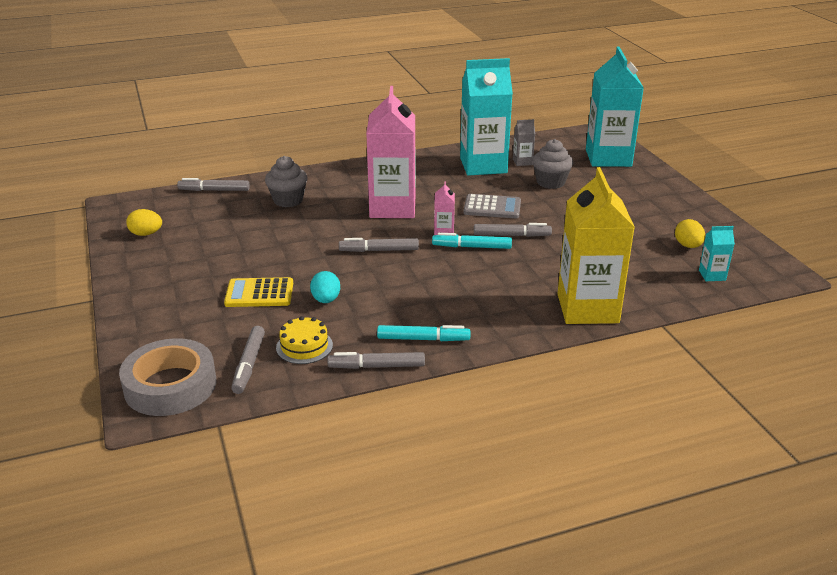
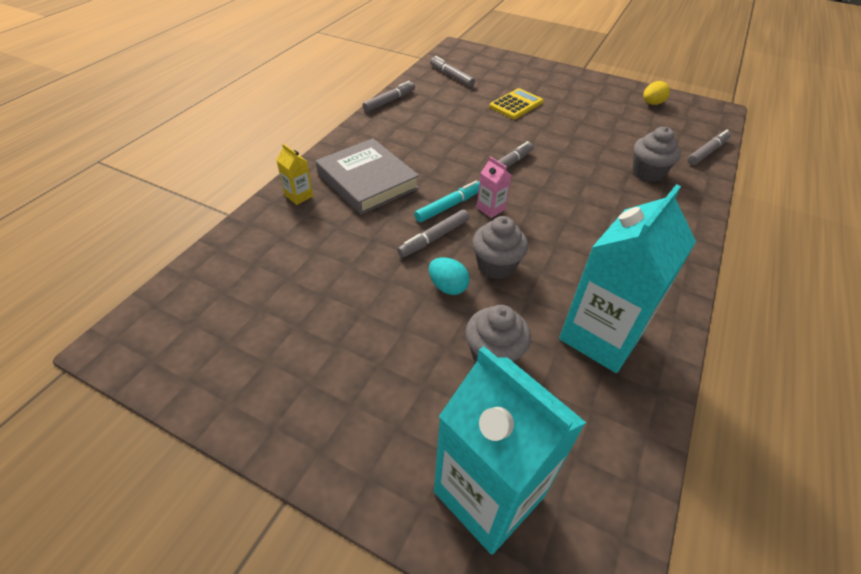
camera: 135 degrees right, 15 degrees up
grey tape [119,338,216,416] -> none
yellow cake [276,316,333,364] -> none
turquoise egg [310,271,340,303] -> turquoise egg moved to [429,257,470,295]
pink carton [366,86,416,218] -> none
turquoise marker [377,325,470,341] -> none
grey calculator [463,194,521,218] -> grey cupcake [472,216,528,279]
grey carton [513,119,535,166] -> none
yellow carton [557,167,635,324] -> yellow carton [276,144,313,205], size x0.42
yellow egg [675,219,705,248] -> none
turquoise carton [699,226,735,281] -> none
none -> grey book [316,138,419,215]

